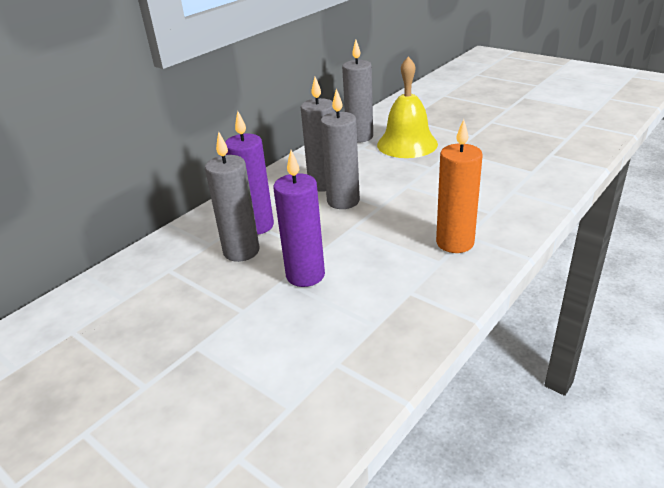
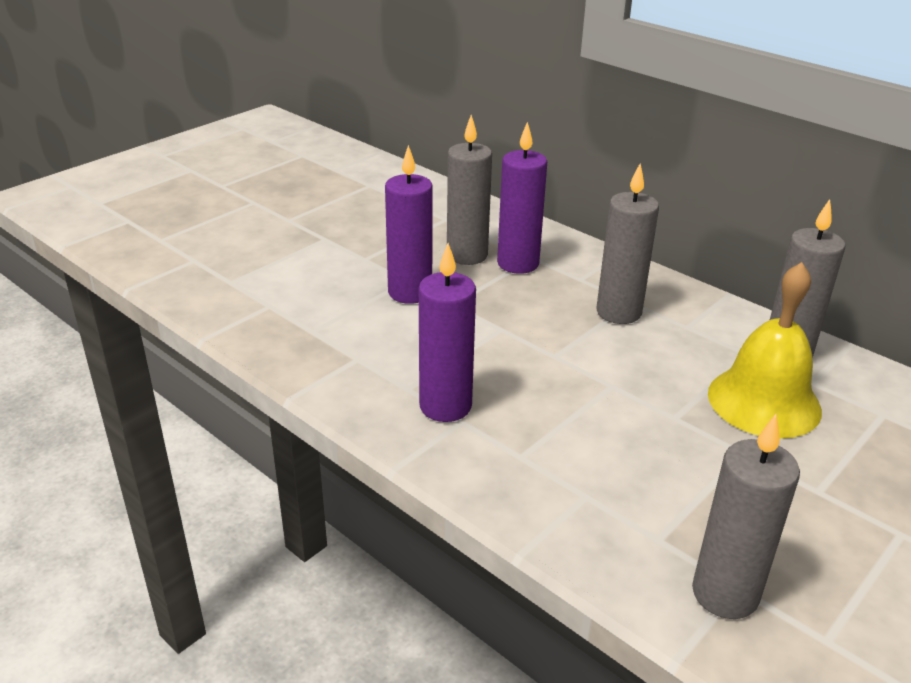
camera: 90 degrees right, 0 degrees up
grey candle [320,89,360,209] -> grey candle moved to [692,414,800,619]
orange candle [436,119,483,253] -> purple candle [419,243,476,422]

